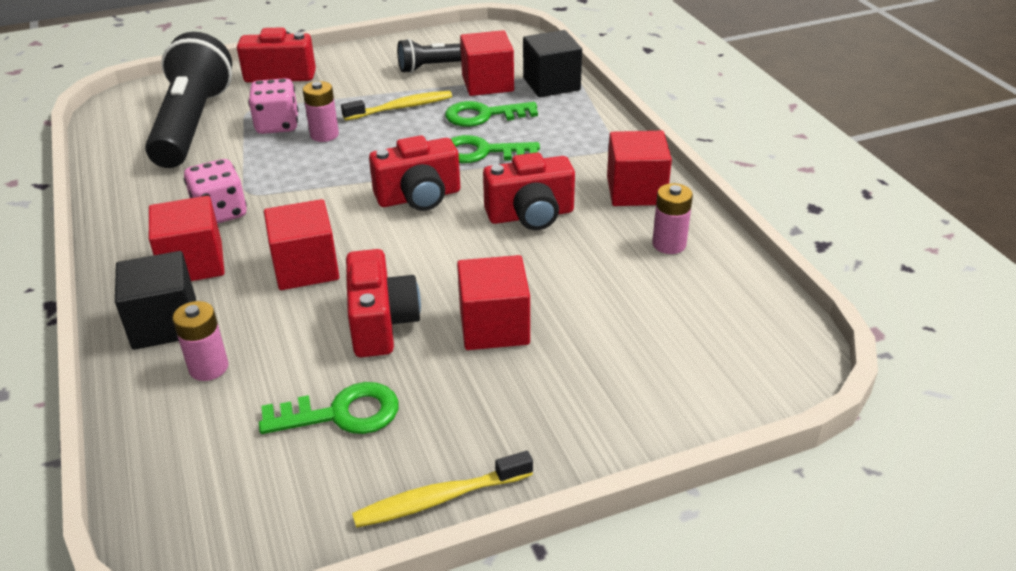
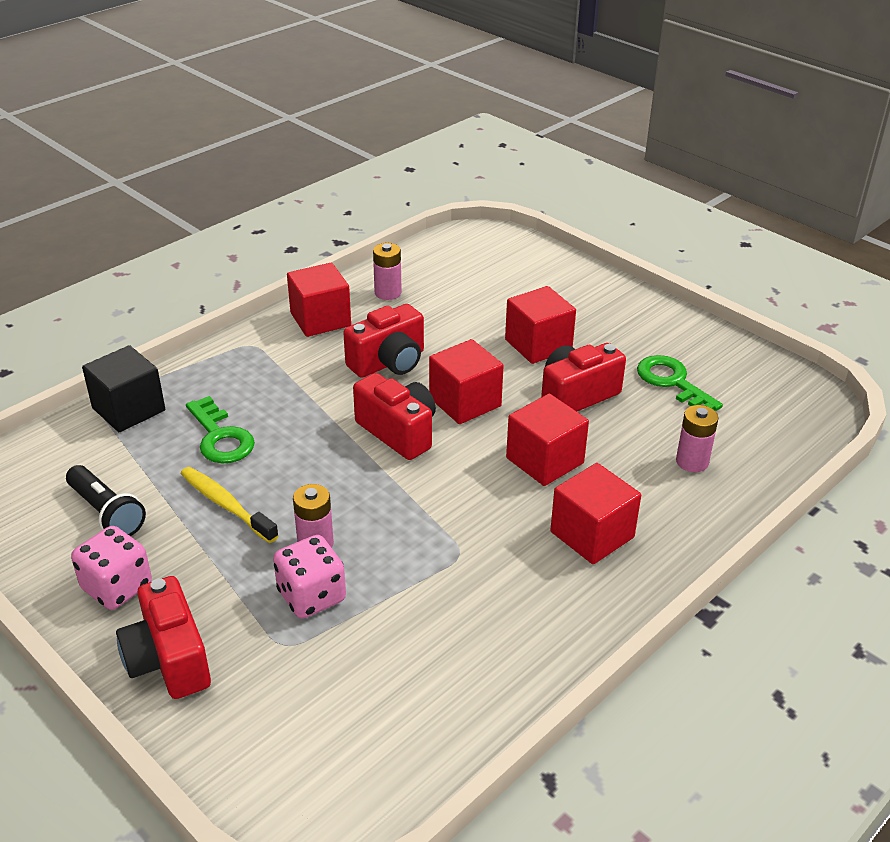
camera: 115 degrees left, 0 degrees up
black cube [115,251,196,350] -> none
black flashlight [145,32,232,168] -> none
pink dice [184,159,247,224] -> pink dice moved to [71,526,152,610]
yellow toothbrush [352,451,533,528] -> none
green key [451,135,540,163] -> none
red cube [460,30,514,96] -> red cube moved to [429,339,504,424]
red camera [483,152,575,230] -> red camera turned 90 degrees clockwise [343,304,424,378]

